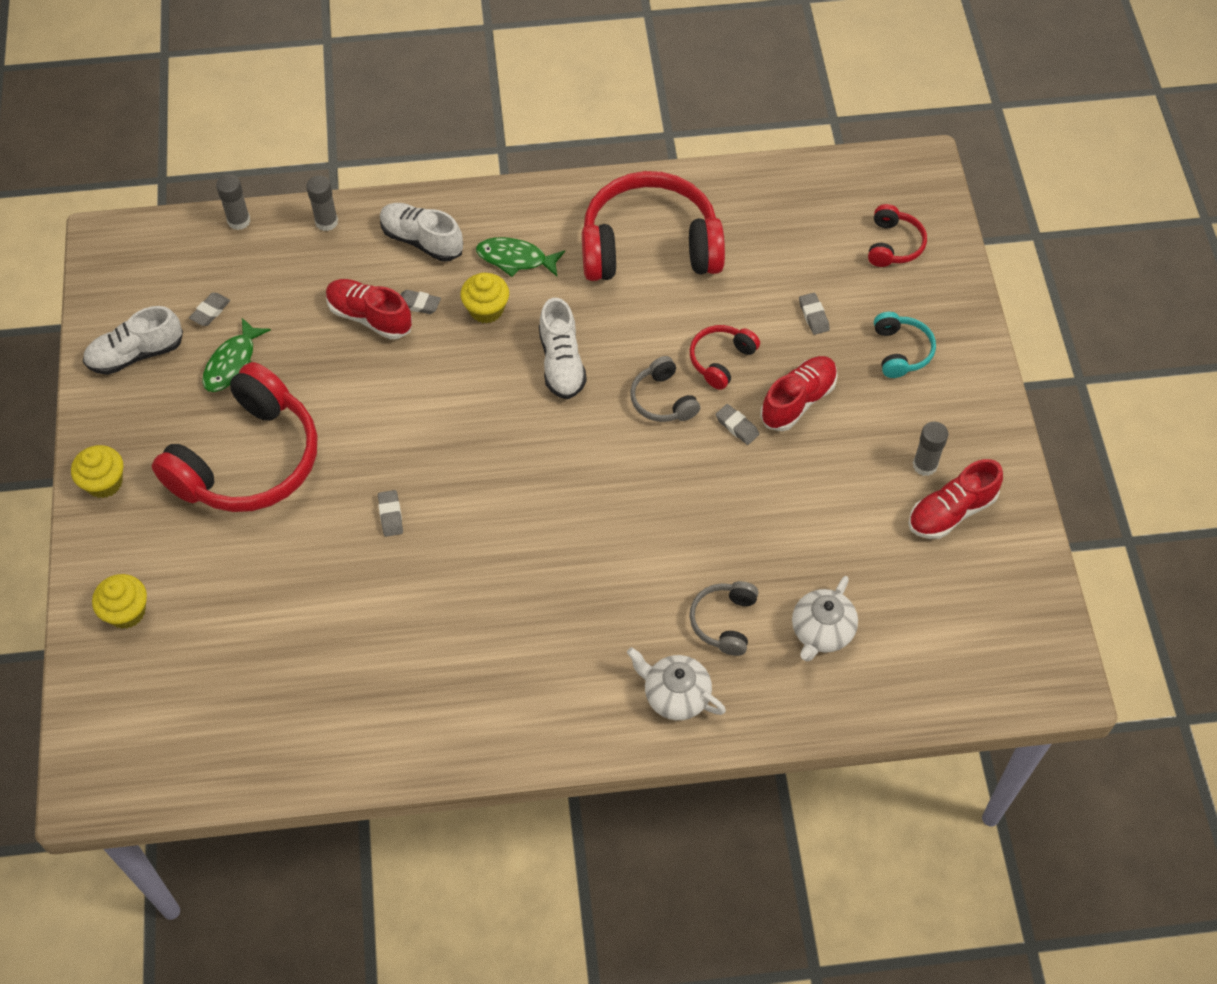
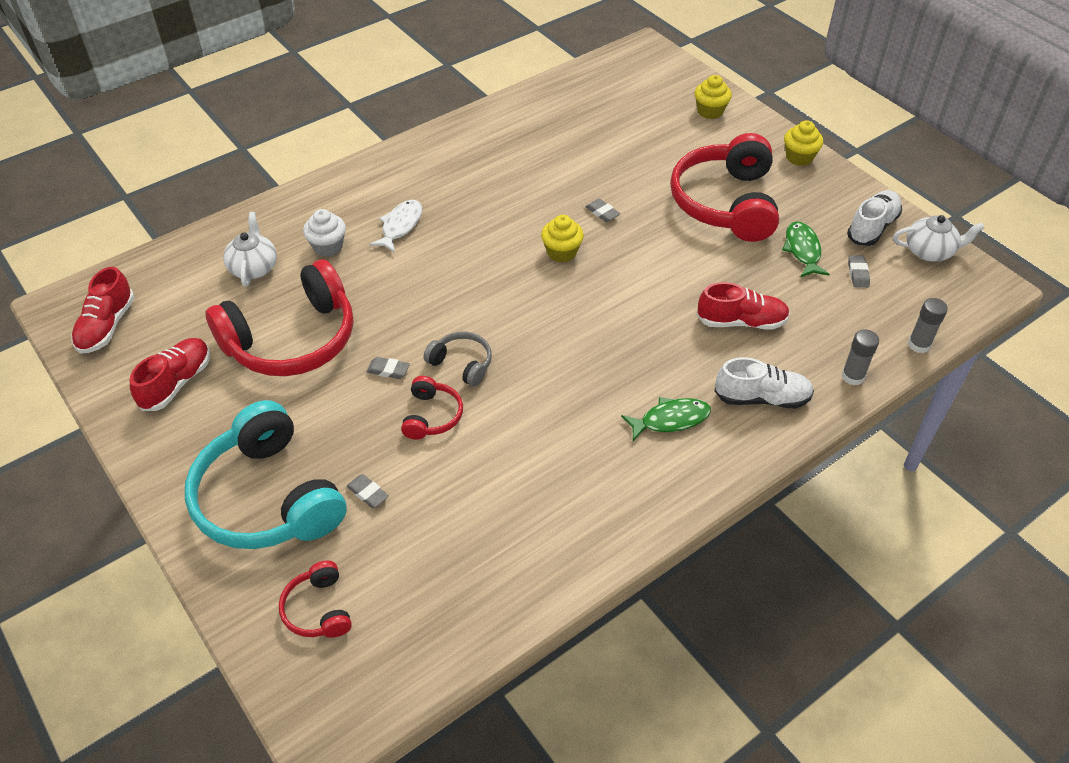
camera: 150 degrees right, 10 degrees down
grey eraser [400,290,441,314] -> none
yellow cupcake [460,273,509,323] -> yellow cupcake moved to [541,215,584,262]
white shoe [539,298,587,399] -> none
red headphones [582,171,725,281] -> red headphones moved to [205,260,353,376]
white teapot [627,647,726,720] -> white teapot moved to [893,215,984,262]
grey headphones [690,581,758,656] -> white cupcake [303,209,346,257]
red shoe [760,356,838,431] -> red shoe moved to [71,267,135,354]
turquoise headphones [874,312,936,378] -> turquoise headphones [185,400,347,549], size x2.18
grey glue stick [913,422,948,476] -> none
none -> white fish [369,200,422,253]

